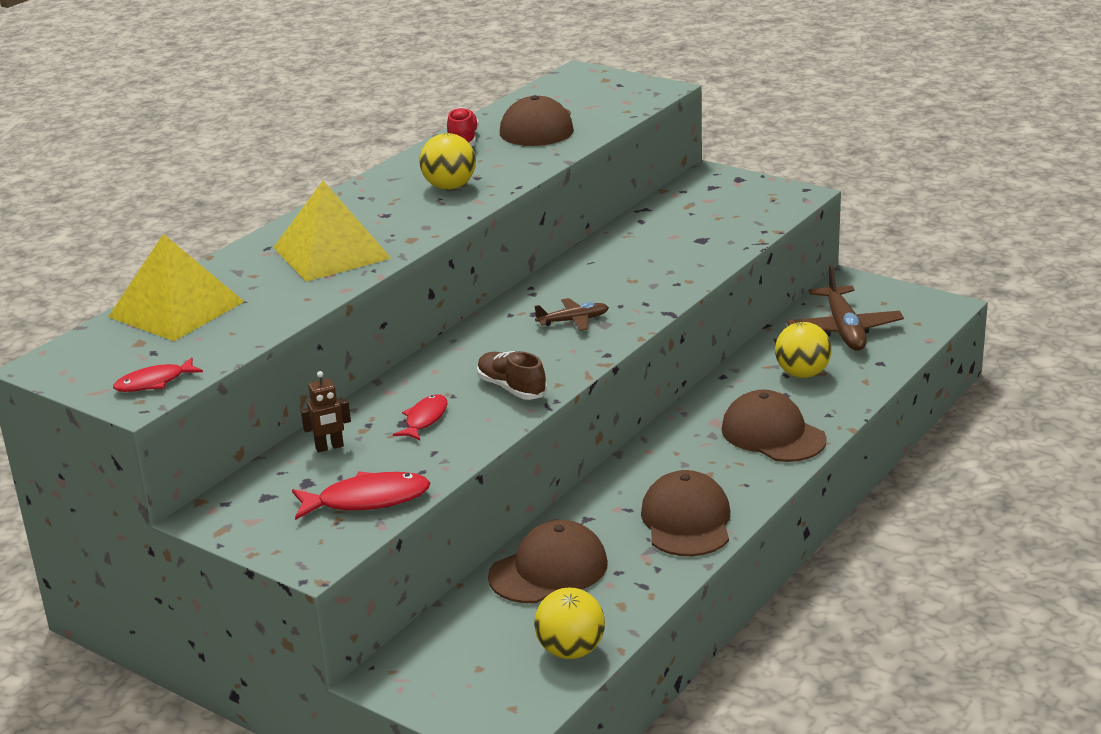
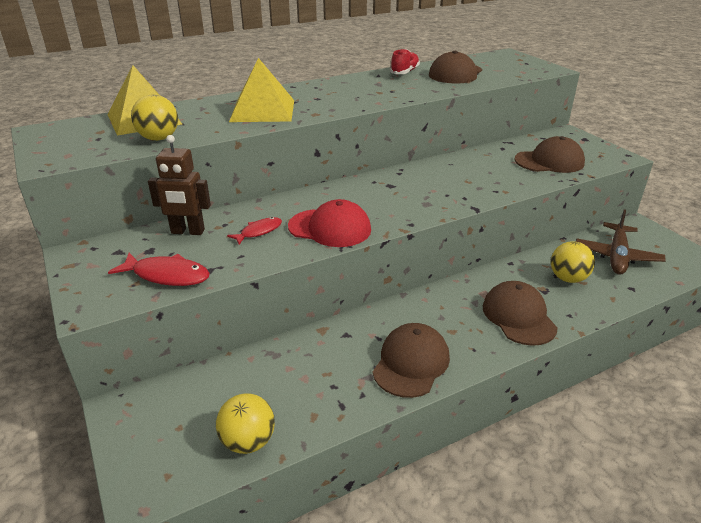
camera: 25 degrees right, 5 degrees up
red fish [113,358,203,392] -> none
brown robot [301,371,351,452] -> brown robot [148,135,211,235], size x1.69
yellow ball [420,133,476,190] -> yellow ball moved to [131,94,178,141]
brown shoe [477,351,547,400] -> red cap [288,199,371,247]
brown cap [488,520,608,603] -> brown cap moved to [514,136,585,173]
brown plane [535,298,609,331] -> none

